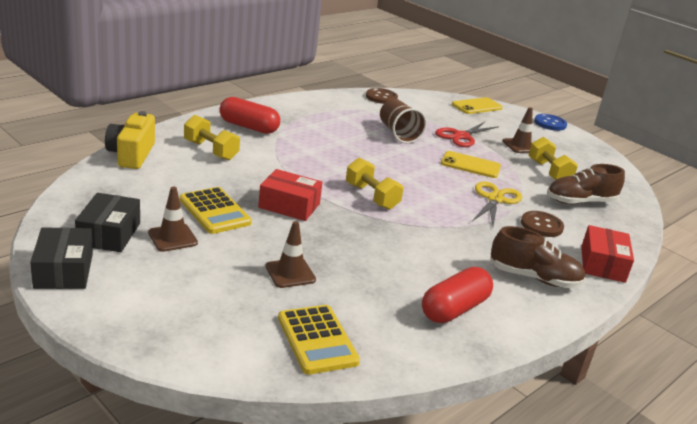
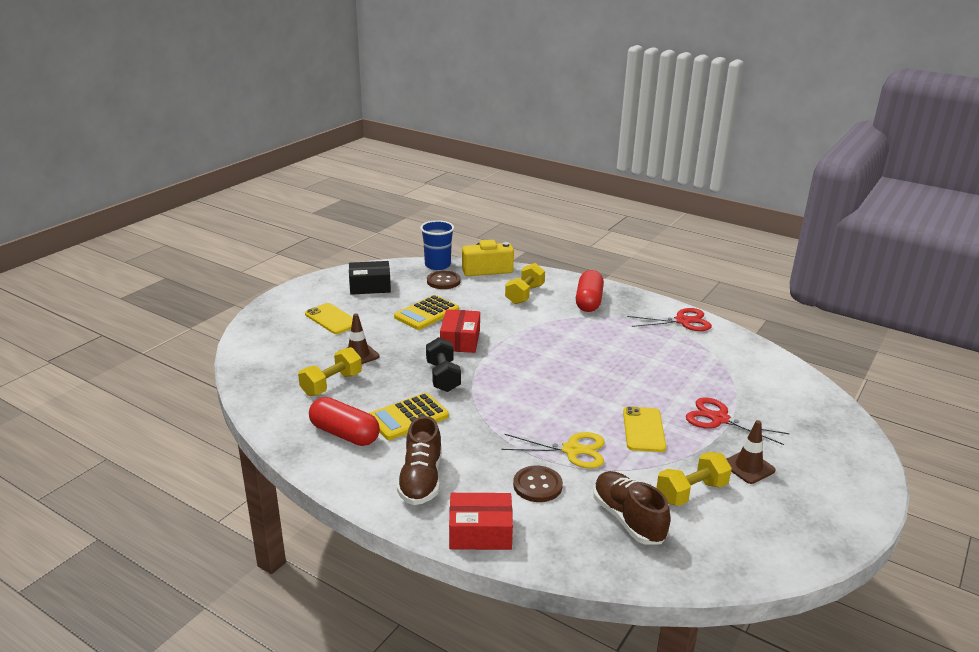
camera: 80 degrees right, 0 degrees up
black box [30,227,93,289] -> none
brown traffic cone [148,187,198,252] -> none
yellow calculator [278,305,360,375] -> yellow calculator moved to [369,393,449,440]
yellow dumbbell [346,157,404,210] -> yellow dumbbell moved to [298,347,362,396]
brown button [366,88,398,104] -> brown button moved to [427,271,461,289]
brown cup [380,99,427,144] -> none
yellow phone [452,97,503,114] -> yellow phone moved to [305,303,353,334]
blue button [534,114,567,131] -> none
none -> blue cup [420,220,454,270]
none -> black dumbbell [426,337,461,392]
none -> red scissors [627,308,712,331]

